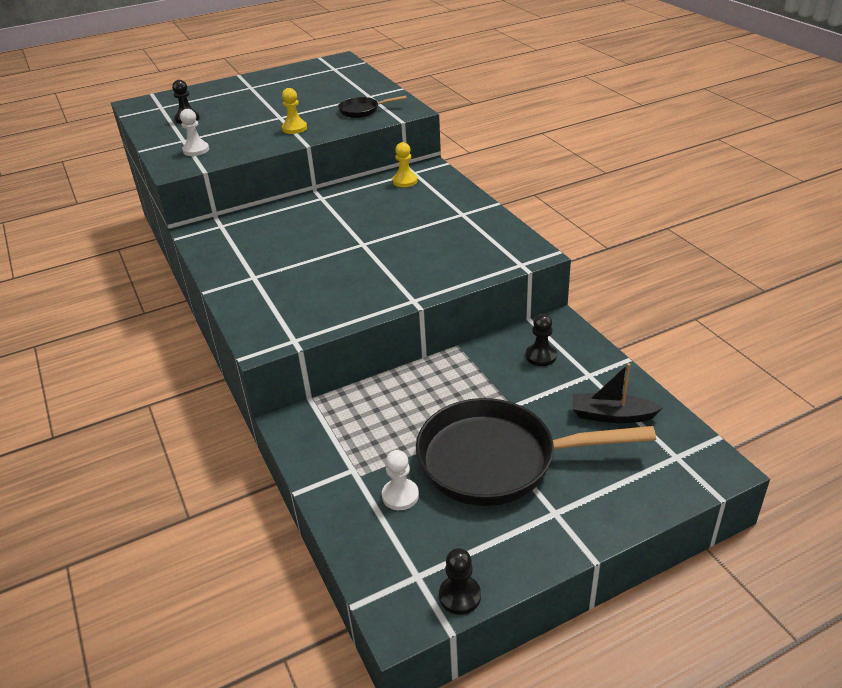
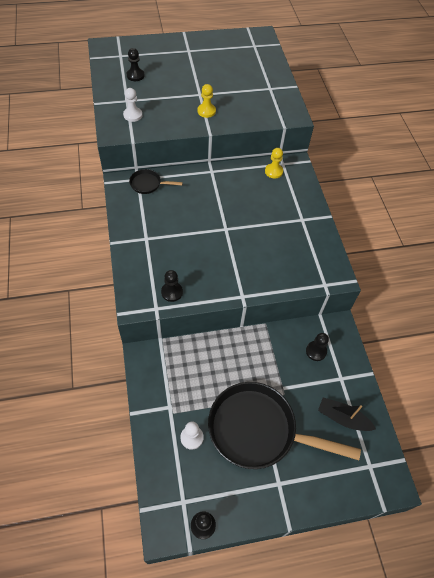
camera: 10 degrees right, 20 degrees up
black pan [338,96,406,118] -> black pan moved to [129,169,183,194]
none -> black pawn [161,270,183,302]

